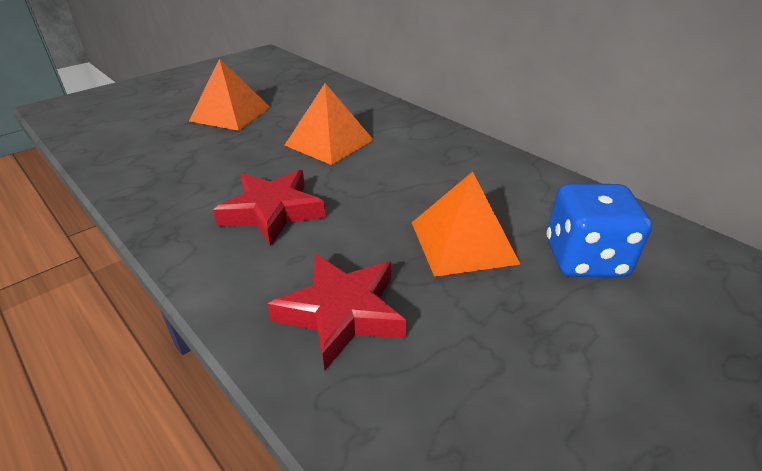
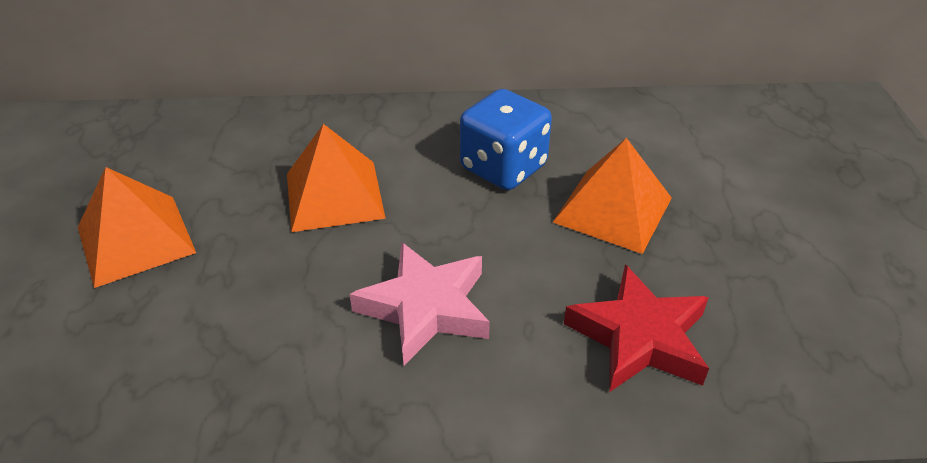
camera: 50 degrees left, 5 degrees up
red star [213,170,326,246] -> pink star [350,242,490,365]
blue dice [547,184,652,277] -> blue dice moved to [460,89,552,190]

